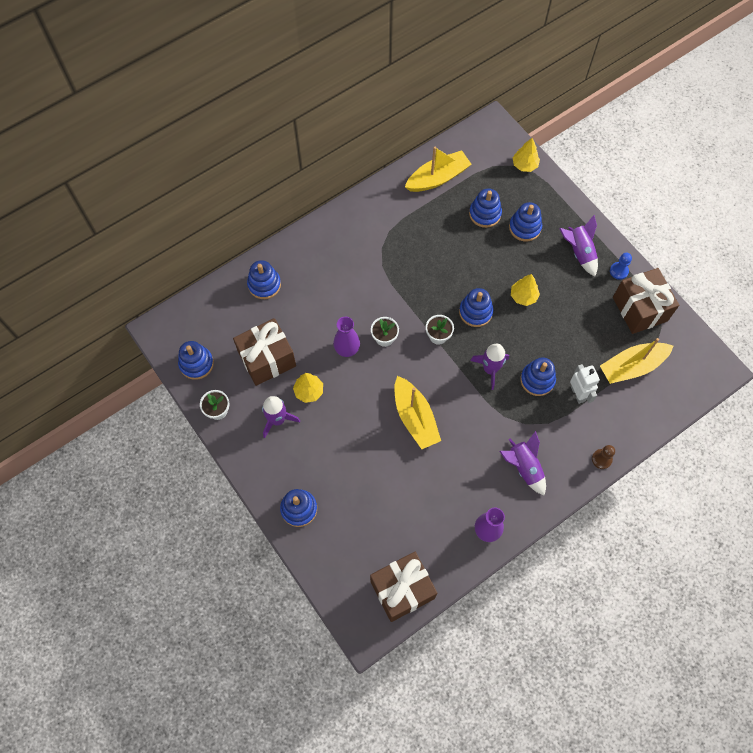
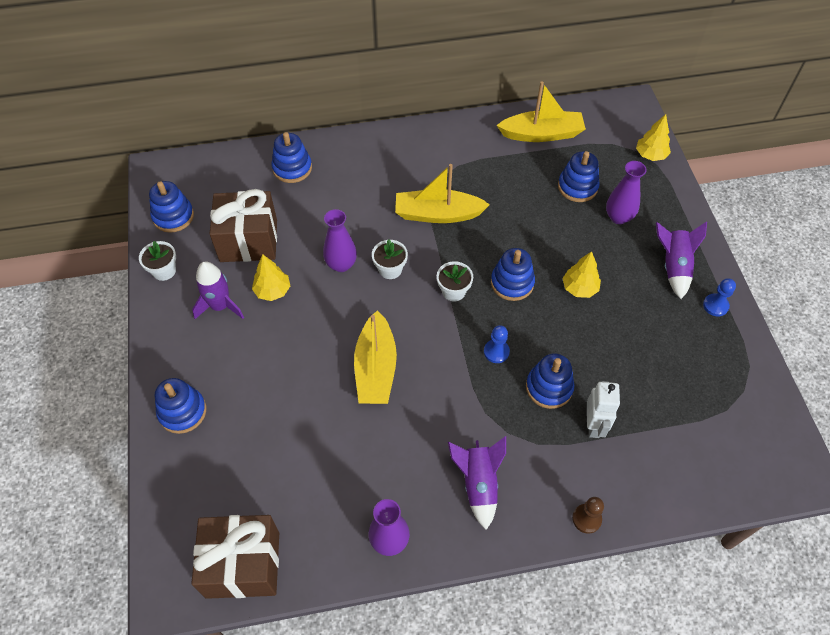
camera: 25 degrees right, 10 degrees down
purple rocket [470,344,509,390] -> blue pawn [484,325,510,363]
blue stacking toy [509,202,542,241] -> purple vase [606,161,647,224]
yellow boat [600,338,673,384] -> yellow boat moved to [395,164,490,223]
brown gift [613,268,679,334] -> none

